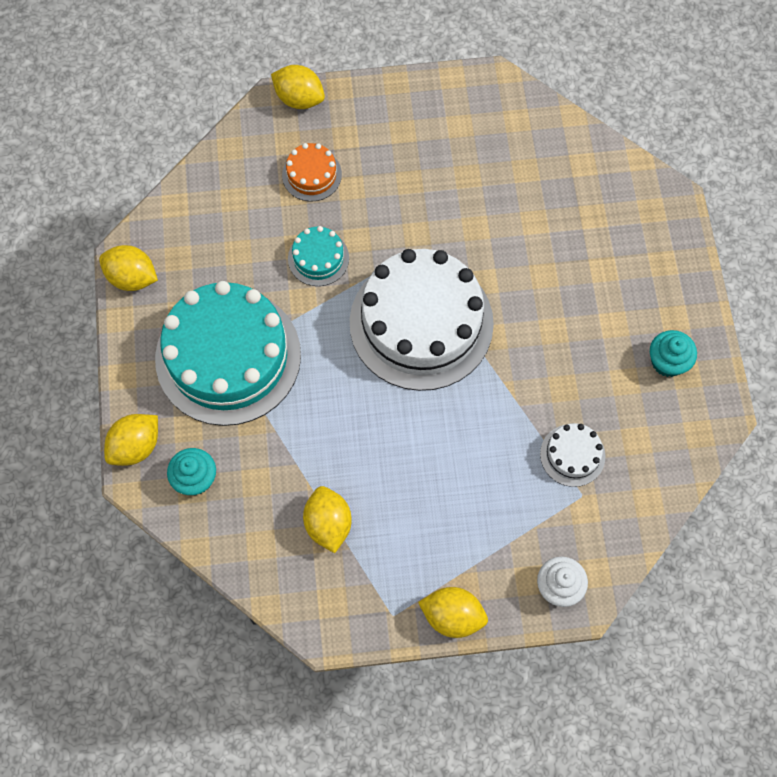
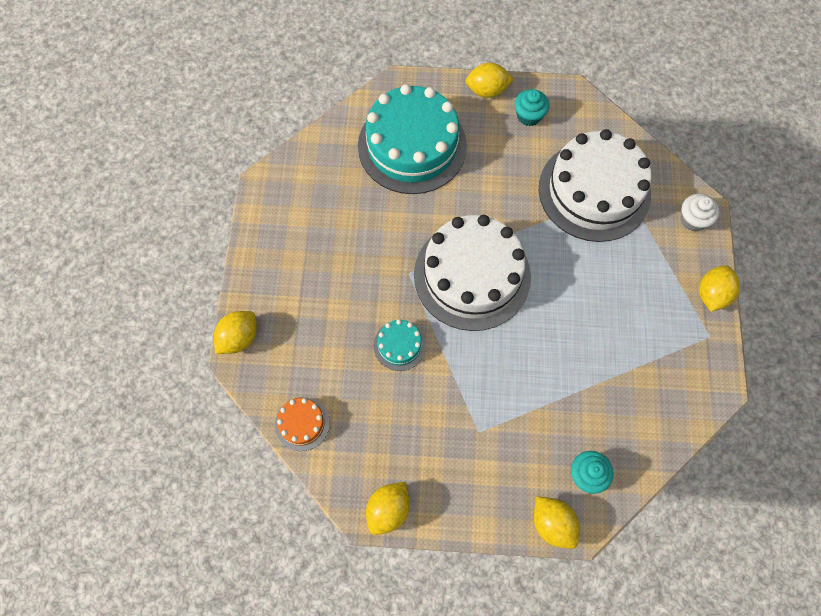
camera: 80 degrees left, 0 degrees up
turquoise cake [155,281,301,426] -> turquoise cake moved to [358,84,467,194]
orange cake [282,143,342,201] -> orange cake moved to [275,397,330,451]
yellow lemon [303,486,352,553] -> yellow lemon moved to [466,63,514,98]
white cake [540,423,605,487] -> white cake [539,129,652,242], size x2.30

